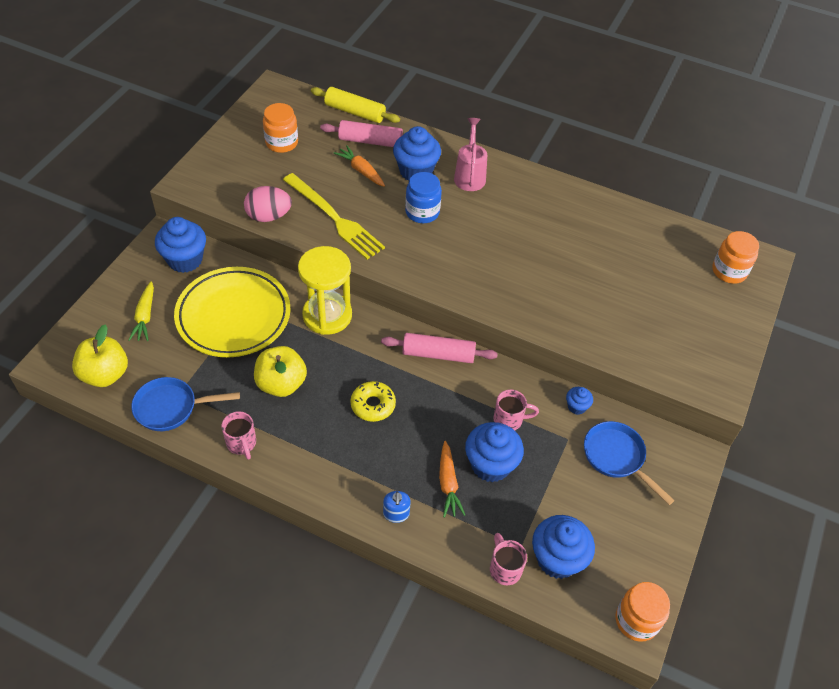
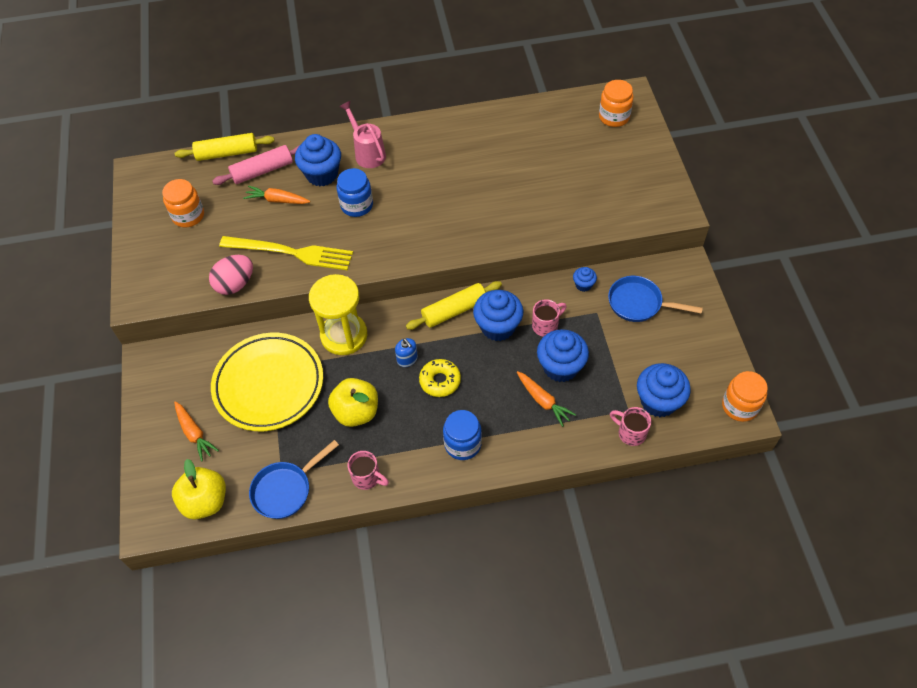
camera: 30 degrees left, 5 degrees up
yellow carrot [128,281,154,341] -> orange carrot [174,401,219,462]
blue cupcake [155,217,206,273] -> blue cupcake moved to [473,290,523,341]
pink rolling pin [381,333,498,363] -> yellow rolling pin [406,281,502,330]
blue soap dispenser [383,491,411,523] -> blue soap dispenser moved to [395,338,418,367]
none -> blue jar [443,410,482,460]

